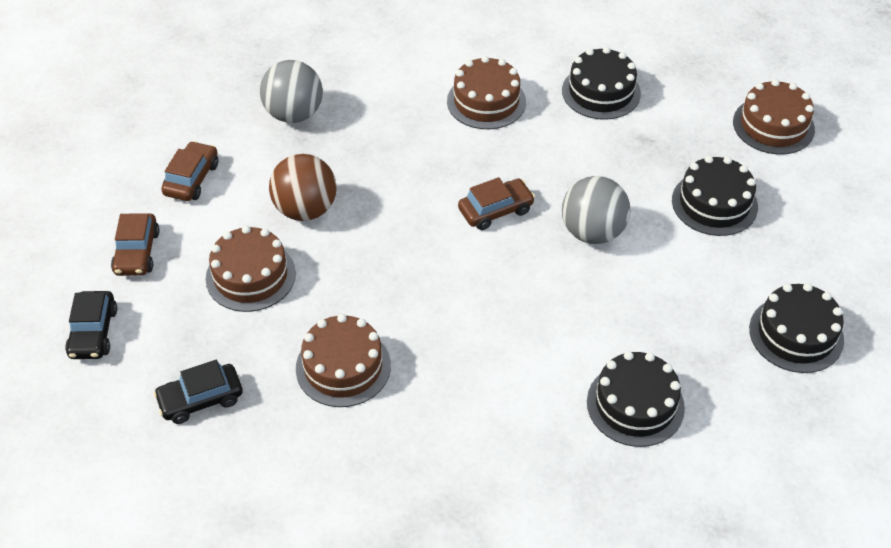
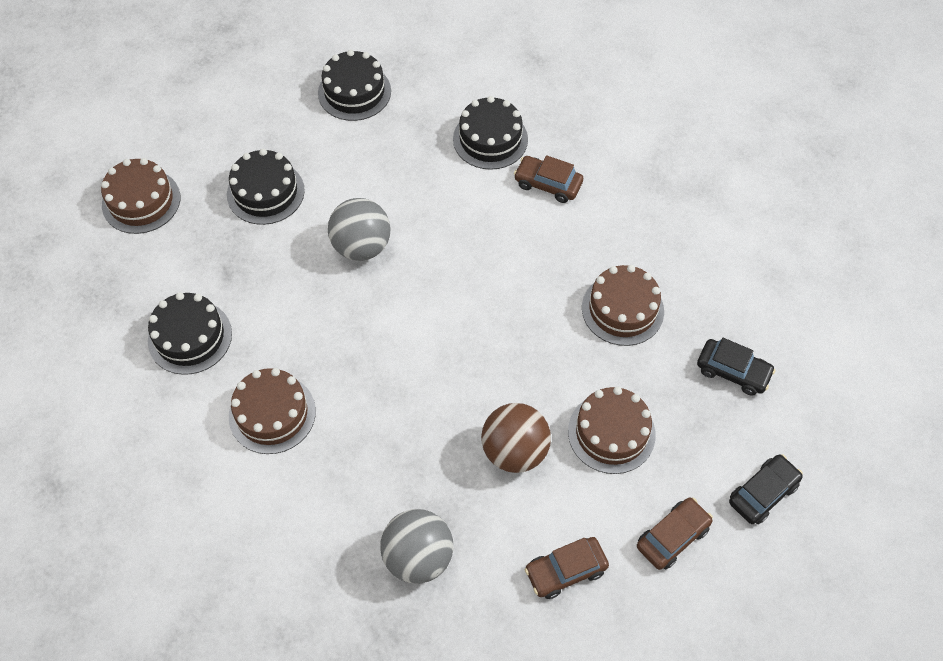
camera: 130 degrees left, 10 degrees up
brown car [458,177,535,230] -> brown car moved to [514,155,583,203]

